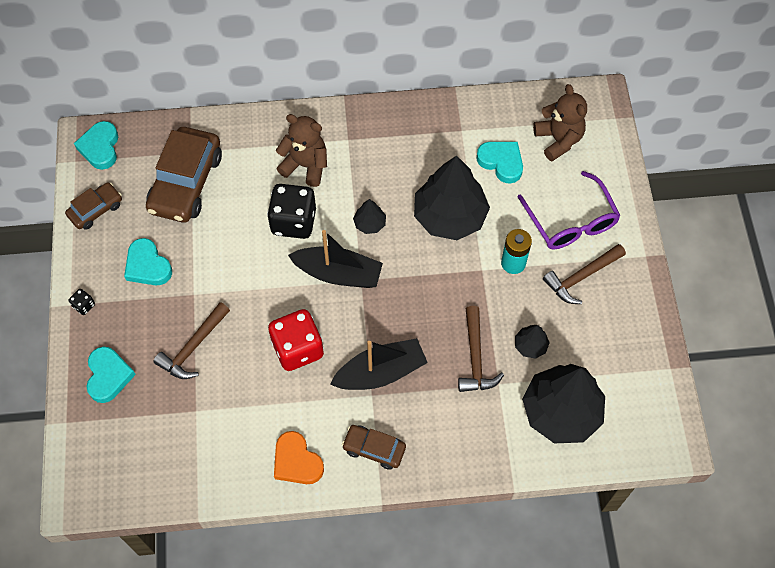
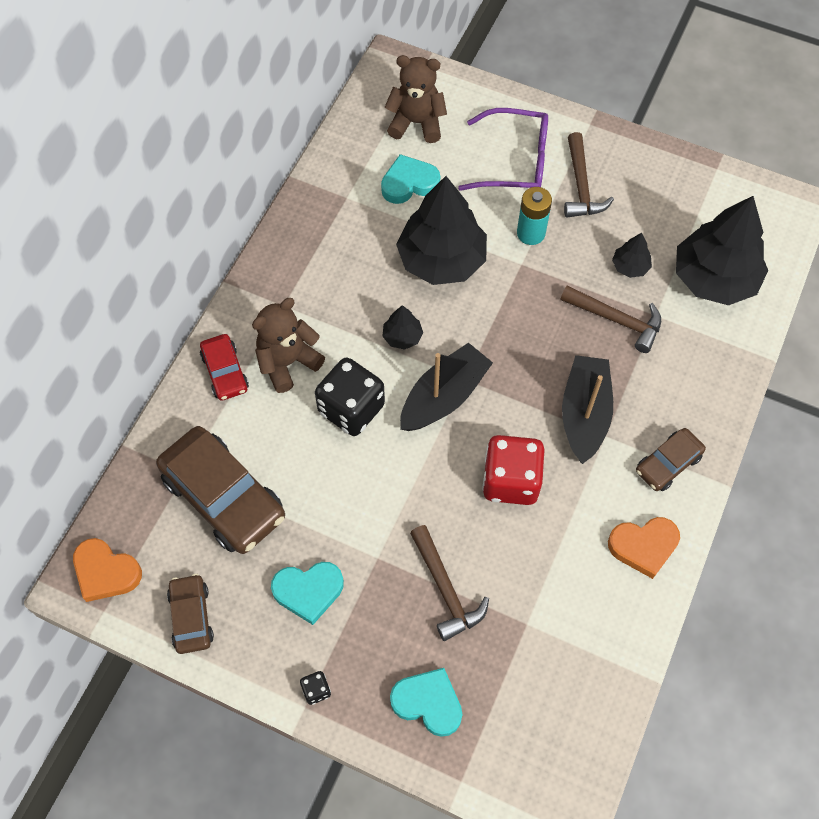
camera: 60 degrees left, 0 degrees up
turquoise heart [74,121,118,170] -> orange heart [73,538,142,602]
none -> red car [200,334,249,401]

